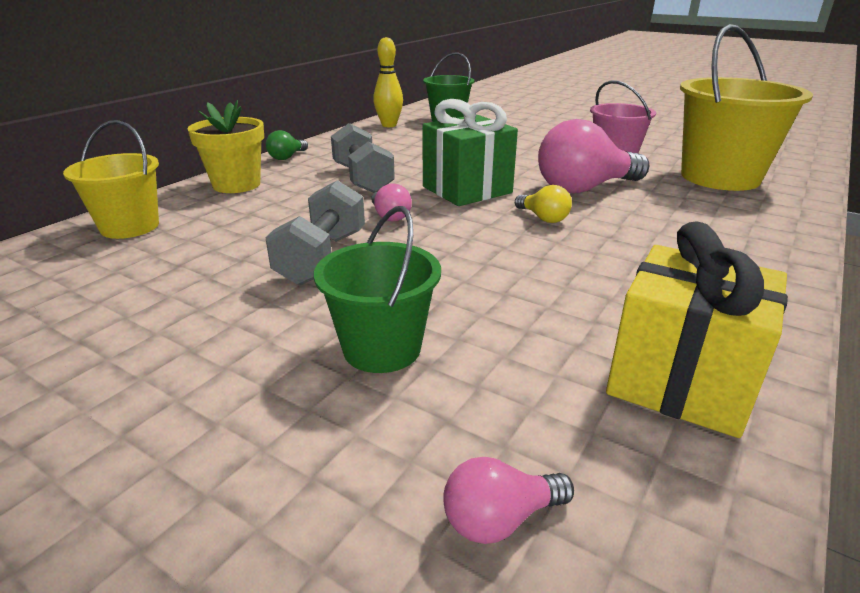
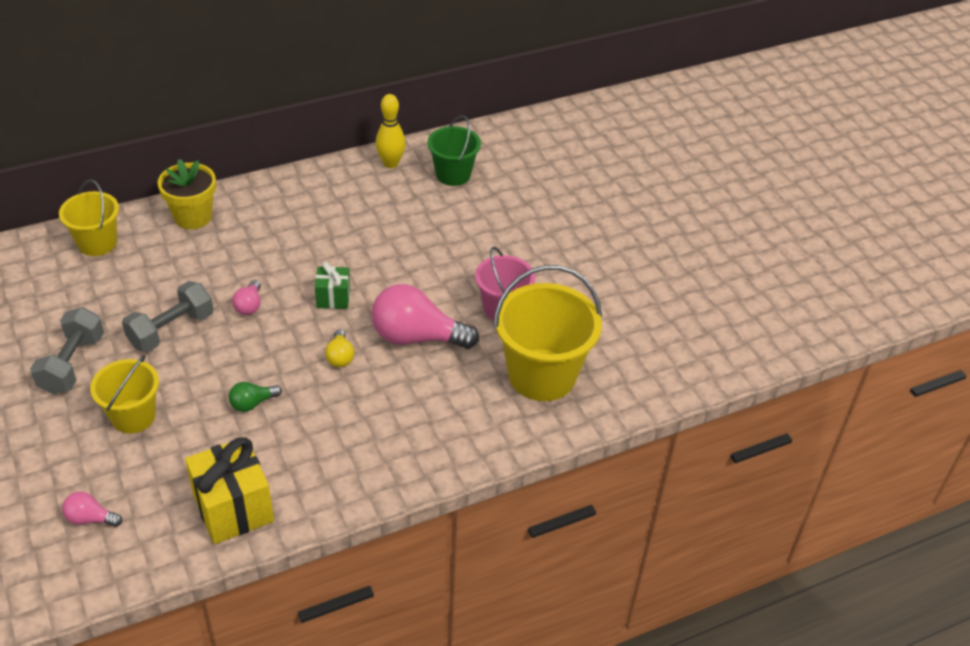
camera: 30 degrees right, 15 degrees up
green light bulb [266,130,308,160] -> green light bulb moved to [229,382,282,412]
green bucket [314,206,441,373] -> yellow bucket [90,355,159,434]
grey dumbbell [331,123,395,193] -> grey dumbbell moved to [30,307,104,394]
green gift [422,99,518,206] -> green gift [315,262,350,309], size x0.56

